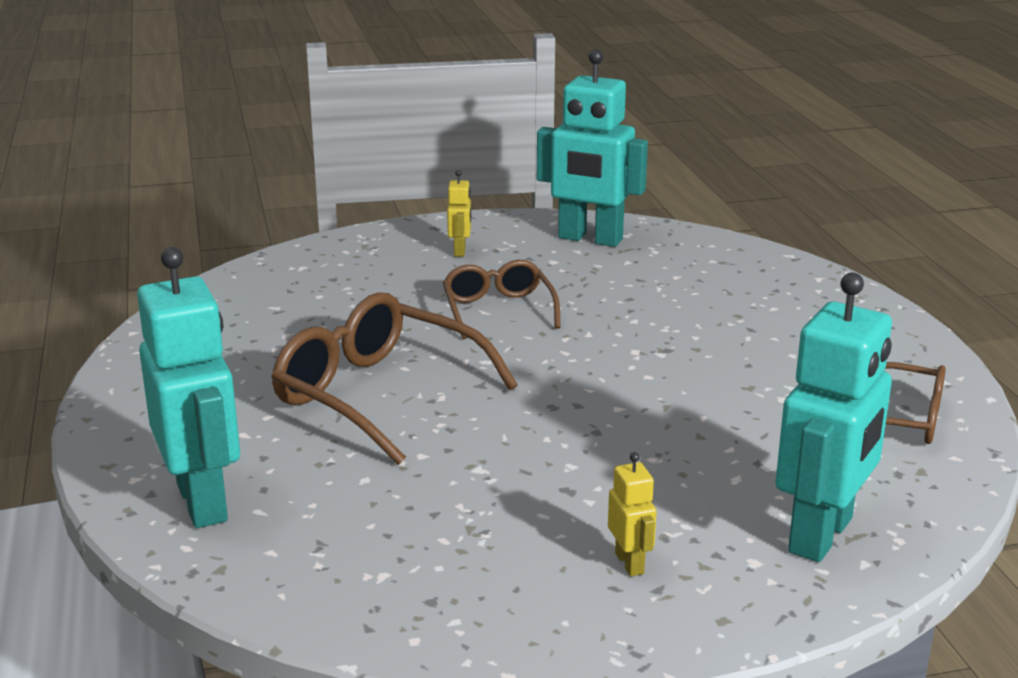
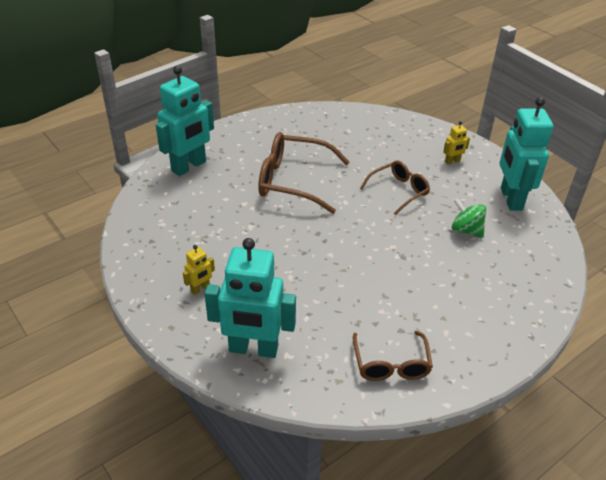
camera: 65 degrees right, 15 degrees up
brown glasses [271,292,518,465] -> brown glasses turned 90 degrees counterclockwise [258,132,350,214]
none -> green spinning top [452,198,487,238]

